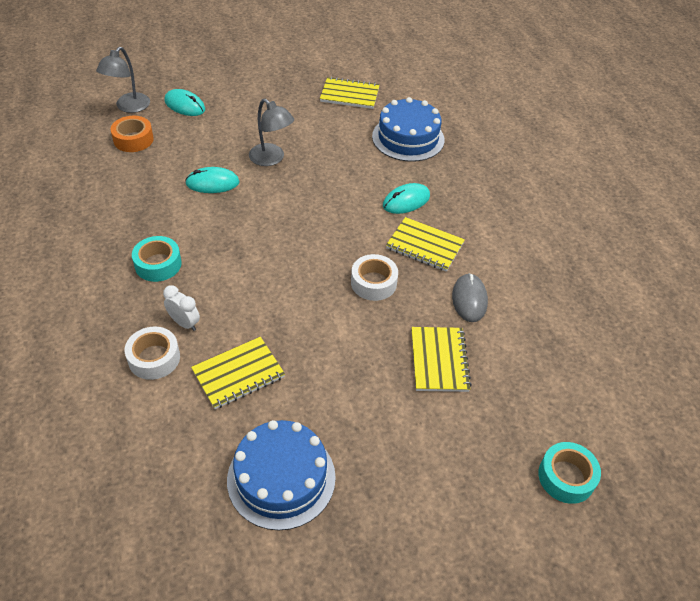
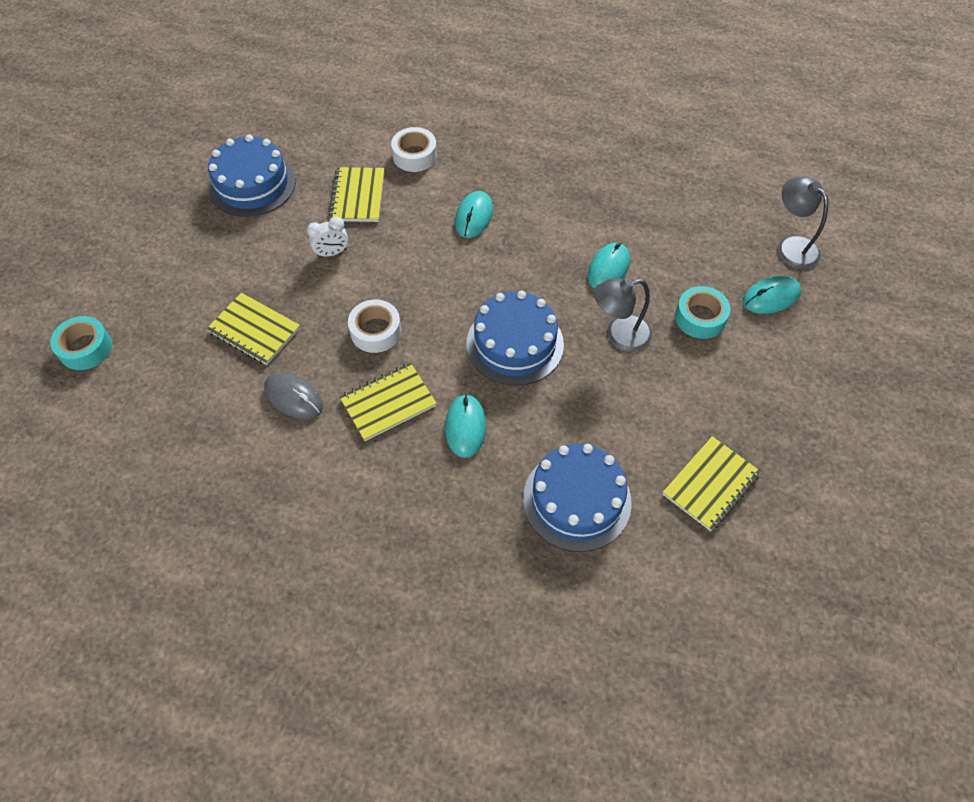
camera: 125 degrees right, 10 degrees up
orange tape [110,116,154,152] -> none
turquoise tape [132,236,182,282] -> turquoise tape moved to [675,286,730,339]
white clock [163,285,200,331] -> white clock moved to [307,217,348,257]
none -> turquoise mouse [455,191,493,238]
none -> blue cake [466,291,564,386]

